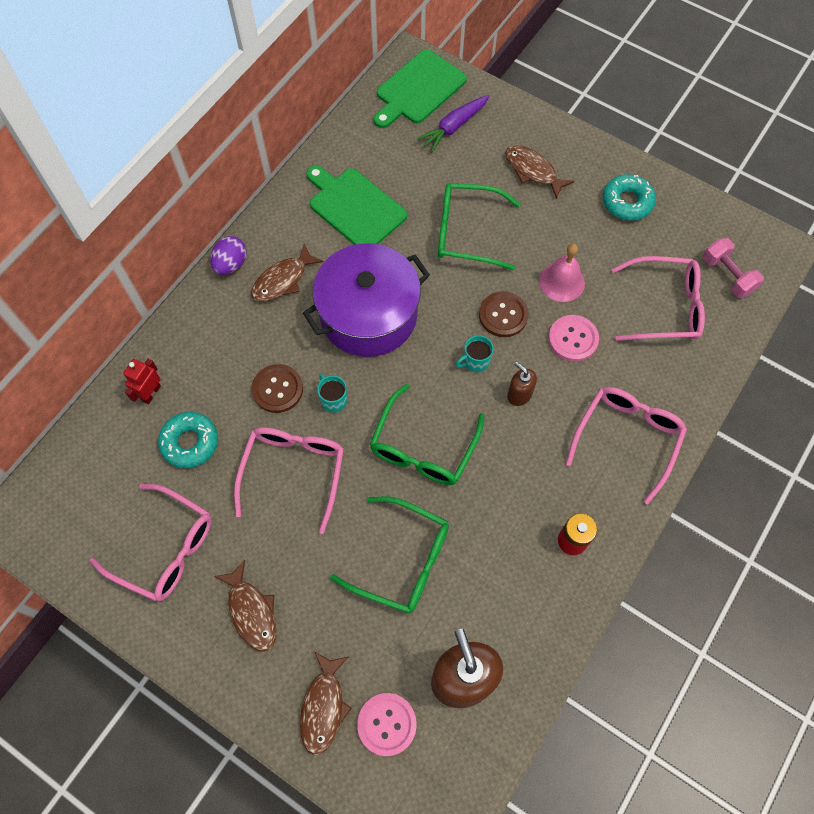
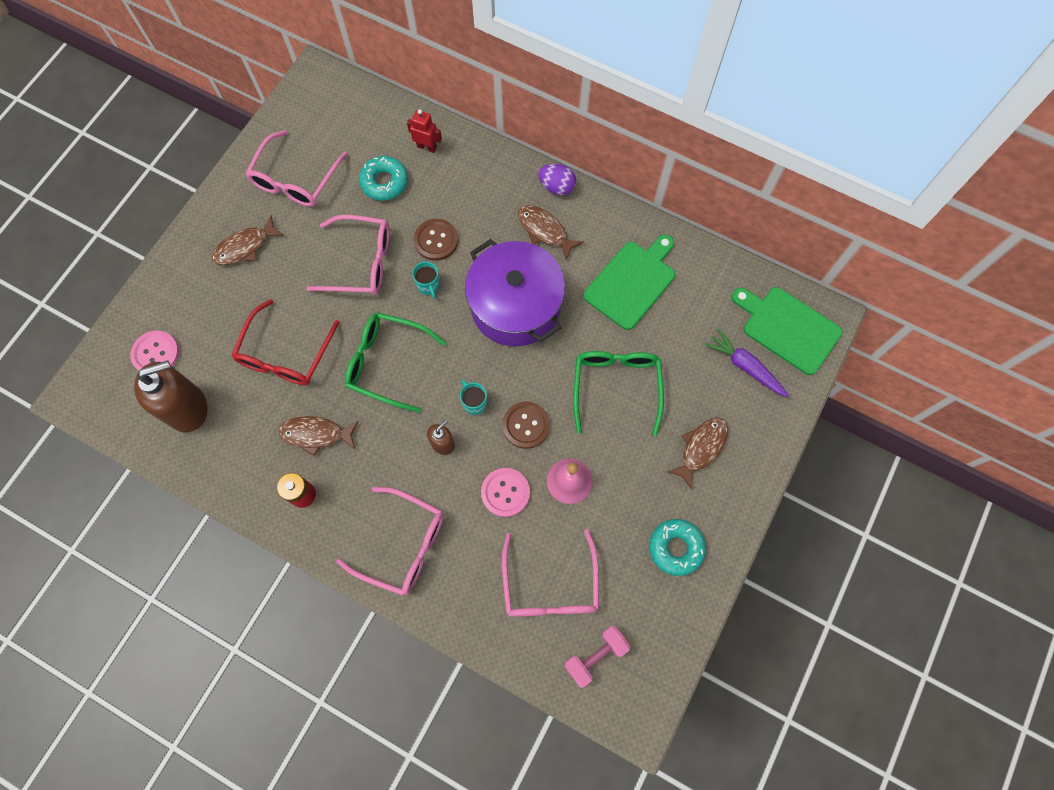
camera: 85 degrees right, 5 degrees up
brown fish [300,651,352,755] -> brown fish moved to [278,416,358,456]
turquoise mug [317,374,347,413] -> turquoise mug turned 105 degrees clockwise [412,262,440,299]
green glasses [330,496,449,613] -> red glasses [231,299,340,385]

